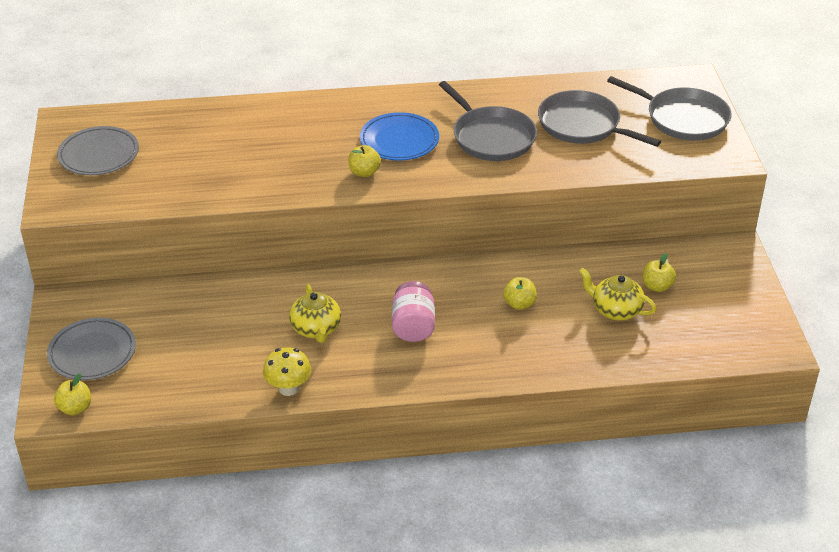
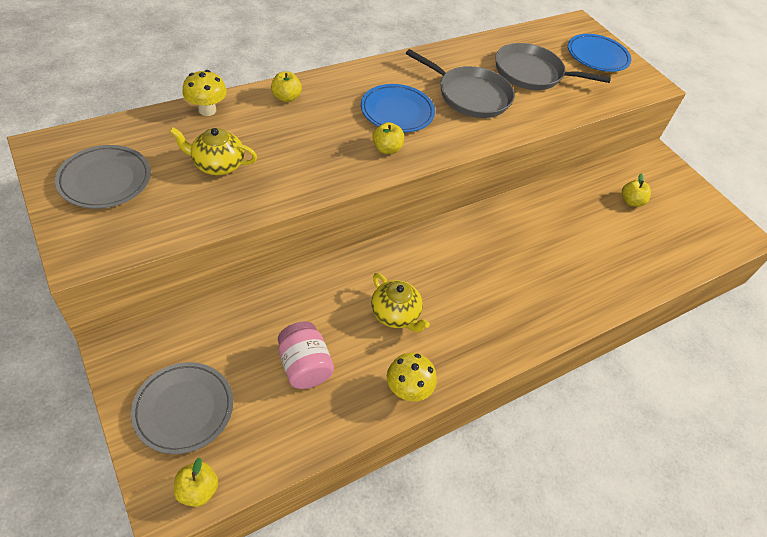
camera: 30 degrees left, 10 degrees up
pink jar [392,281,435,342] -> pink jar moved to [278,321,334,389]
yellow apple [503,277,537,310] -> yellow apple moved to [271,72,302,102]
yellow teapot [579,268,656,321] -> yellow teapot moved to [170,127,257,175]
grey pan [607,76,732,141] -> blue plate [568,34,631,72]
none -> yellow mushroom [182,70,227,116]

